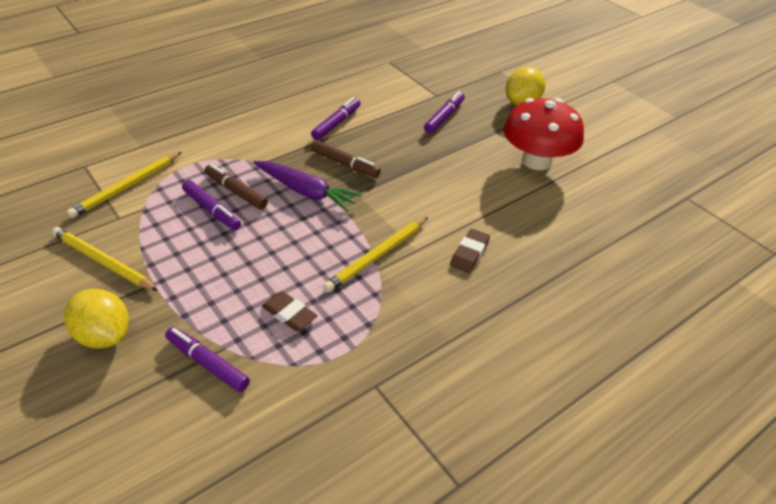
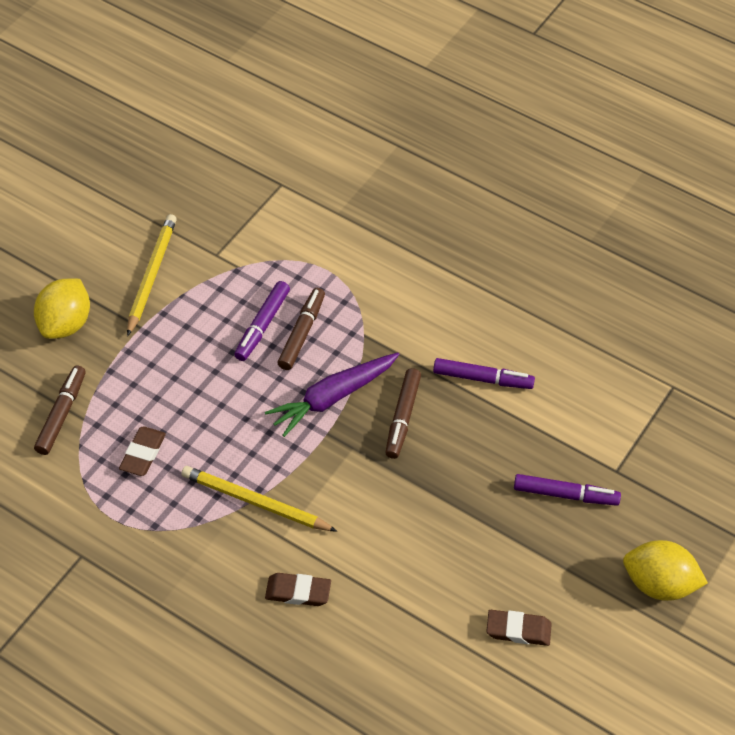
camera: 70 degrees right, 10 degrees up
yellow pencil [66,152,182,218] -> none
purple marker [165,327,250,392] -> brown marker [34,365,86,455]
purple carrot [253,161,362,212] -> purple carrot turned 45 degrees clockwise [265,352,399,437]
red mushroom [503,98,584,170] -> brown eraser [486,610,552,646]

